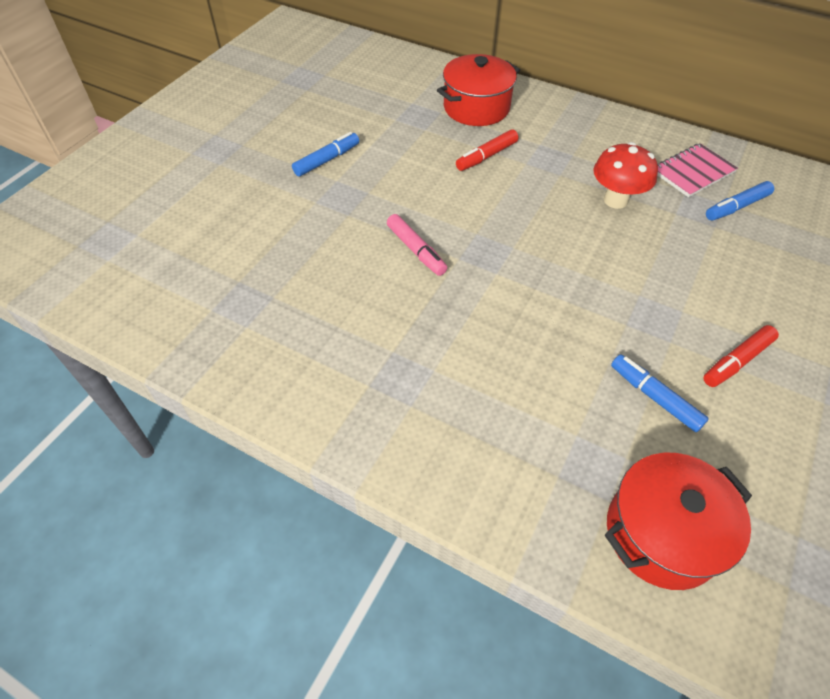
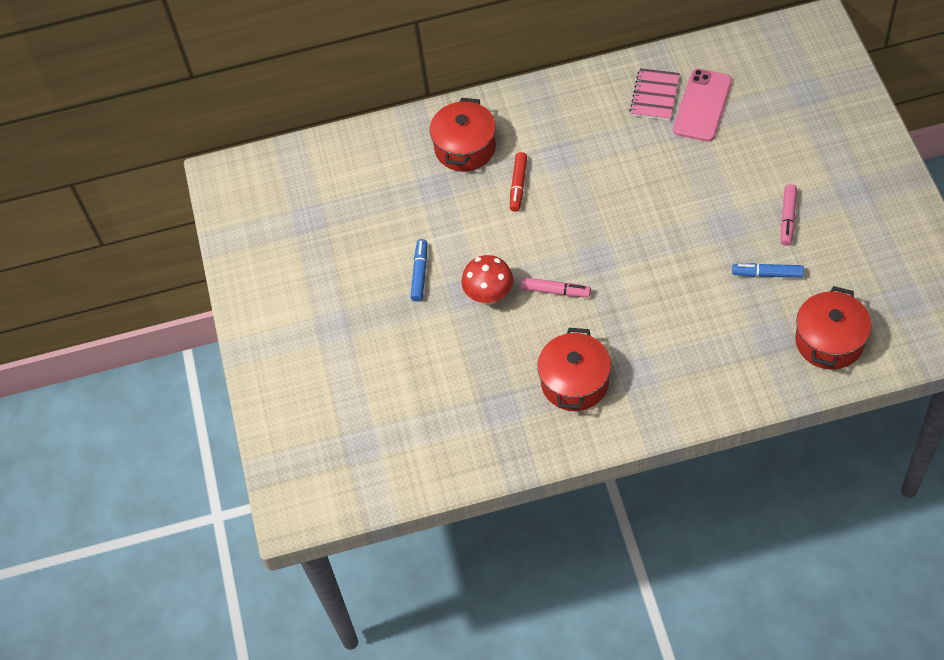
camera: 35 degrees left, 5 degrees up
red mushroom [593,142,658,209] -> red mushroom moved to [461,255,513,305]
red marker [703,325,779,387] -> pink marker [781,184,797,246]
blue marker [706,181,774,220] -> pink phone [673,69,732,142]
none -> red pot [537,328,611,411]

